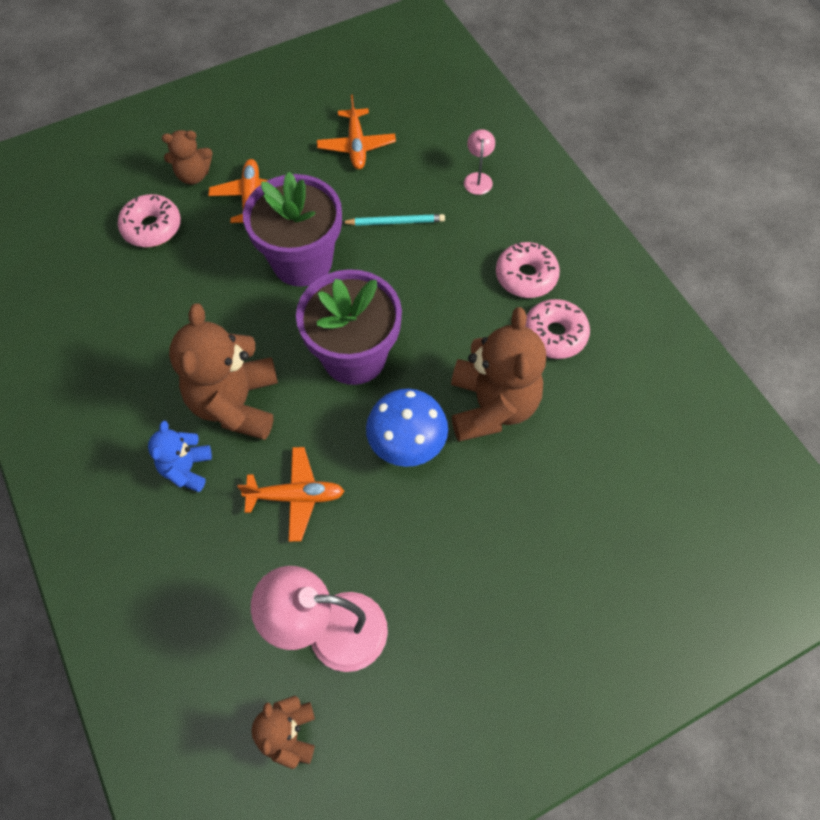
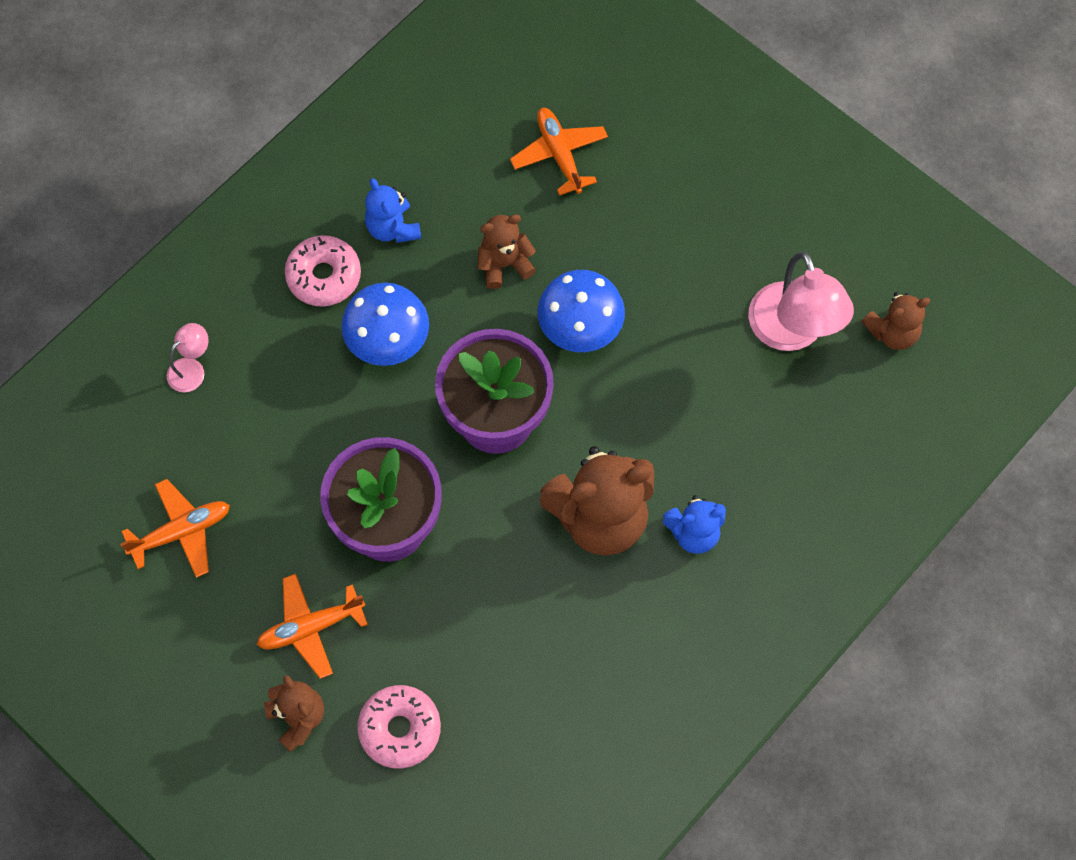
camera: 110 degrees left, 5 degrees up
orange plane [238,447,344,542] -> orange plane moved to [510,108,608,196]
turquoise pencil [342,214,445,226] -> none
brown teddy bear [451,307,546,442] -> brown teddy bear [478,215,536,289], size x0.54
pink lamp [464,129,495,195] -> pink lamp turned 150 degrees clockwise [167,323,209,392]
pink donut [525,299,590,359] -> blue teddy bear [365,178,421,243]
none -> blue mushroom [341,283,429,366]

